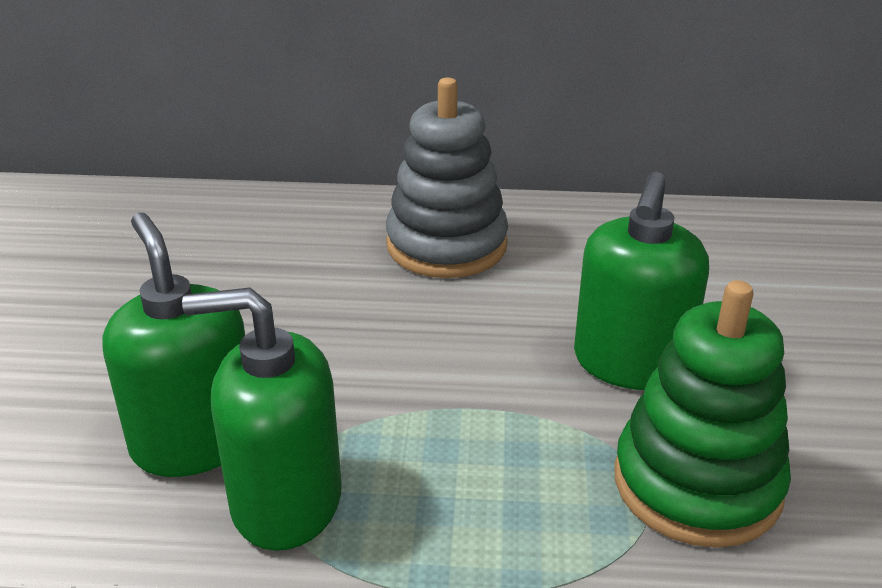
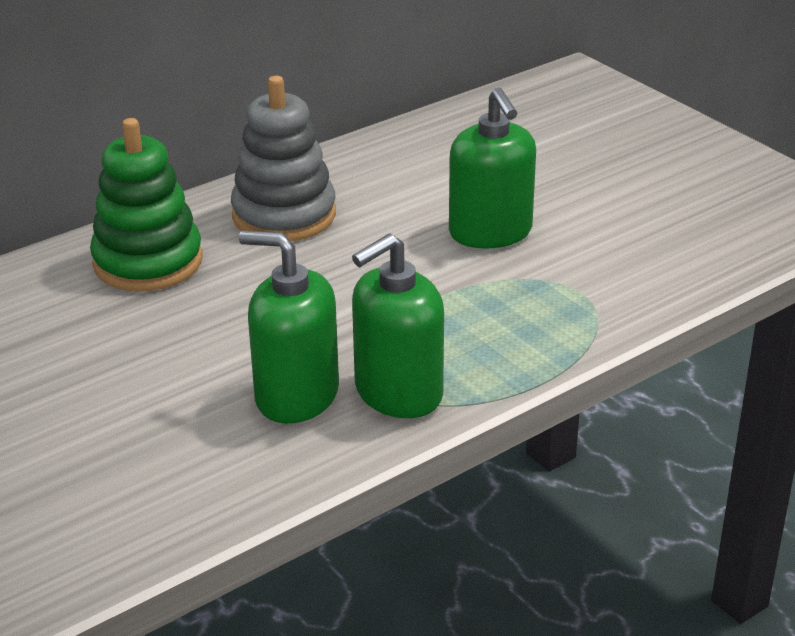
camera: 40 degrees left, 0 degrees up
green stacking toy [614,280,791,548] -> green stacking toy moved to [90,118,203,291]

